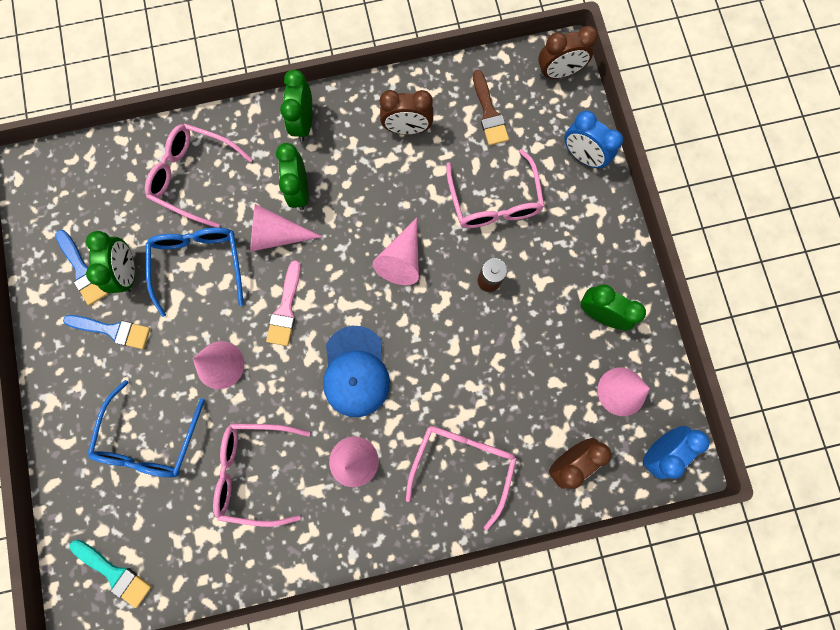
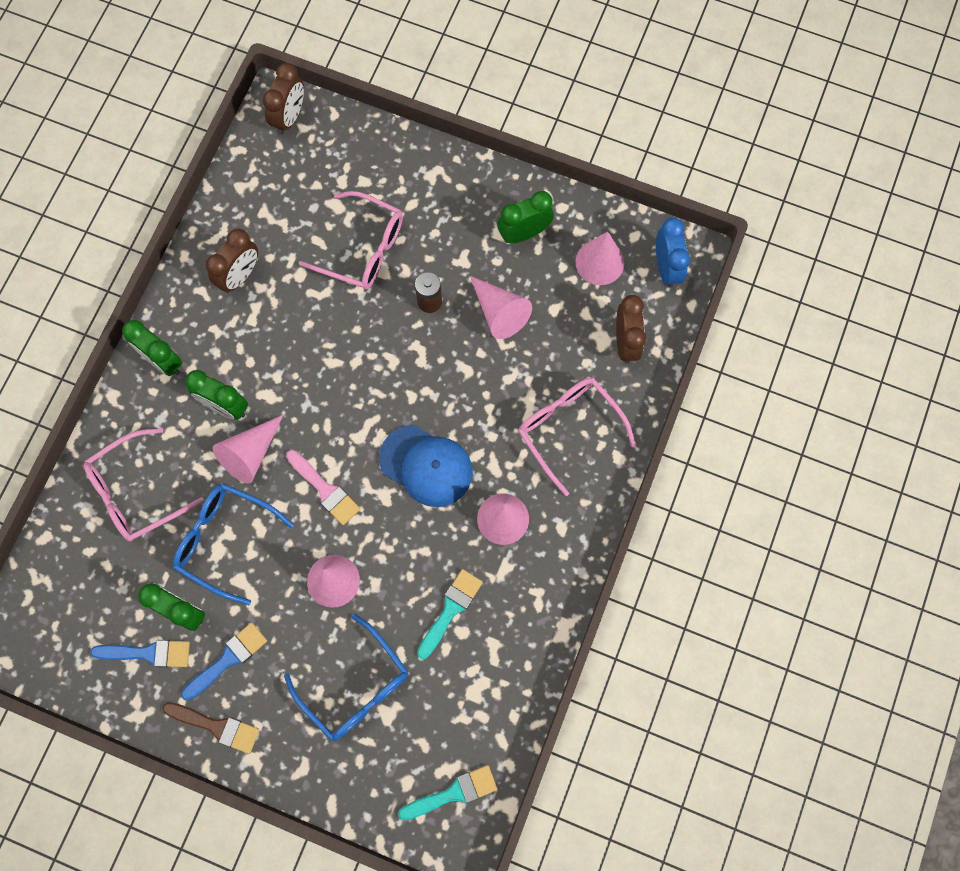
camera: 55 degrees left, 5 degrees down
pink glasses [213,423,310,527] -> turquoise brush [417,569,483,659]
pink cone [373,218,419,285] -> pink cone moved to [470,276,532,339]
brown brush [473,70,509,146] -> brown brush moved to [162,702,260,754]
blue clock [564,111,623,169] -> none

